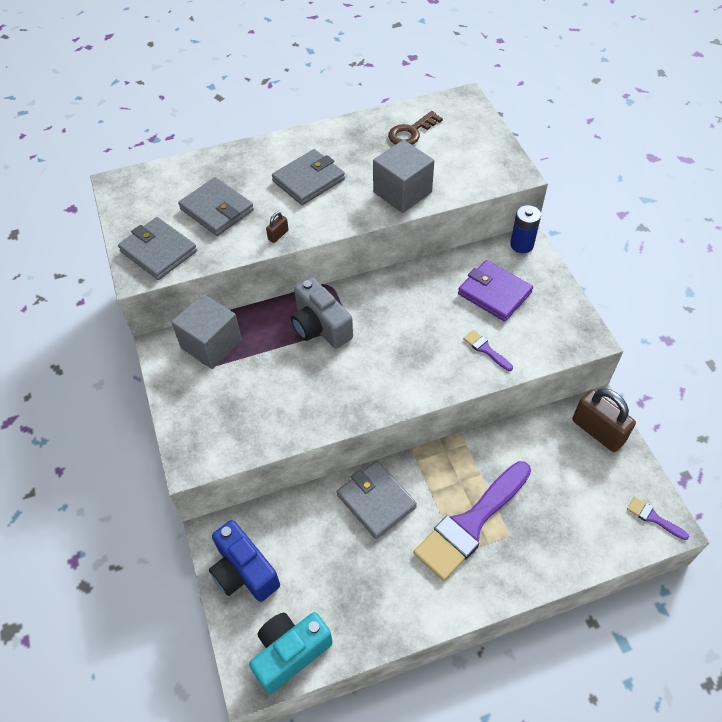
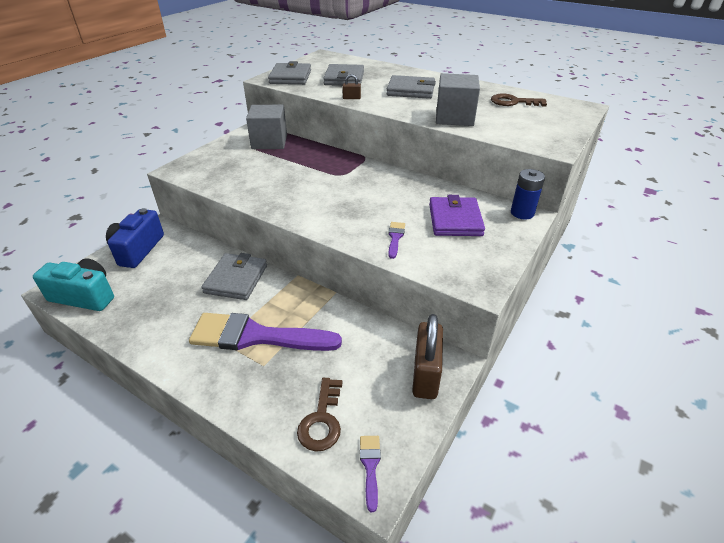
camera: 50 degrees right, 15 degrees down
grey camera [291,277,353,349] -> none
none -> brown key [297,378,342,452]

